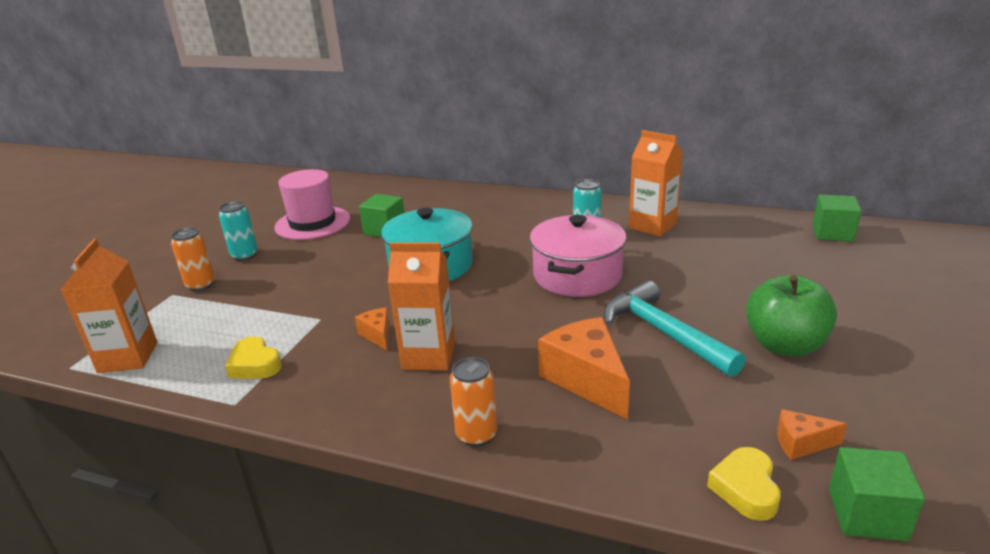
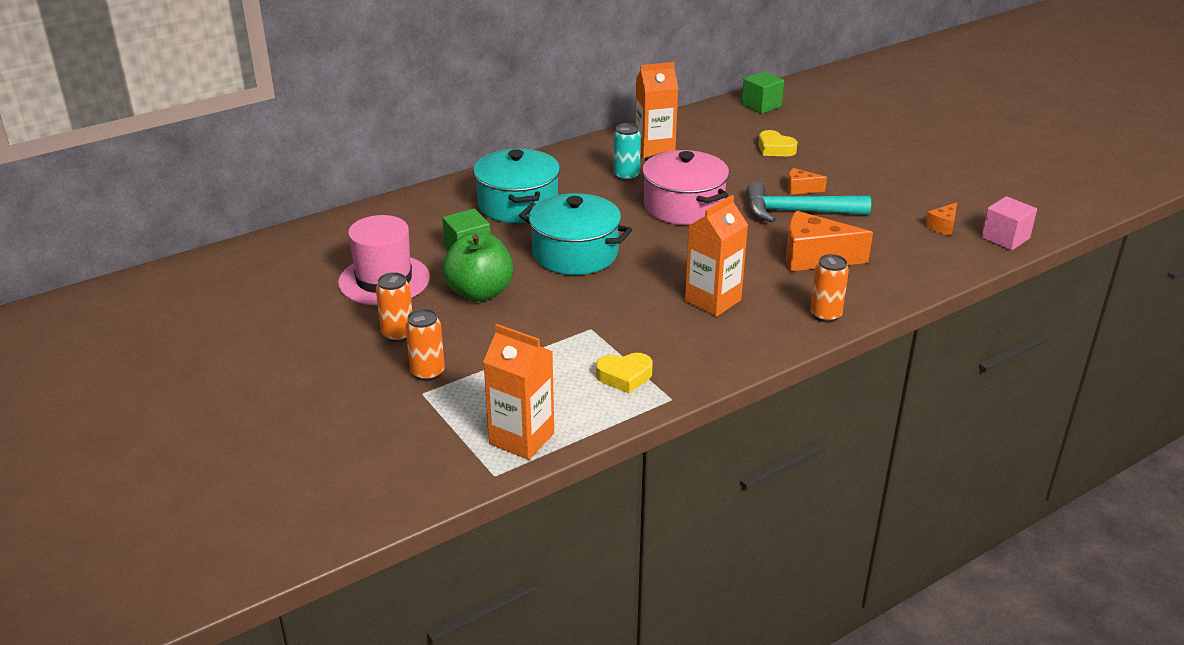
camera: 55 degrees left, 5 degrees up
turquoise can [219,201,258,261] -> orange can [376,272,412,342]
orange cheese [355,308,390,350] -> orange cheese moved to [788,168,827,195]
yellow heart [707,447,781,521] -> yellow heart moved to [758,130,798,156]
green apple [746,275,837,357] -> green apple moved to [442,233,513,302]
green cube [829,447,925,541] -> pink cube [981,196,1037,251]
none -> turquoise pot [473,148,560,223]

